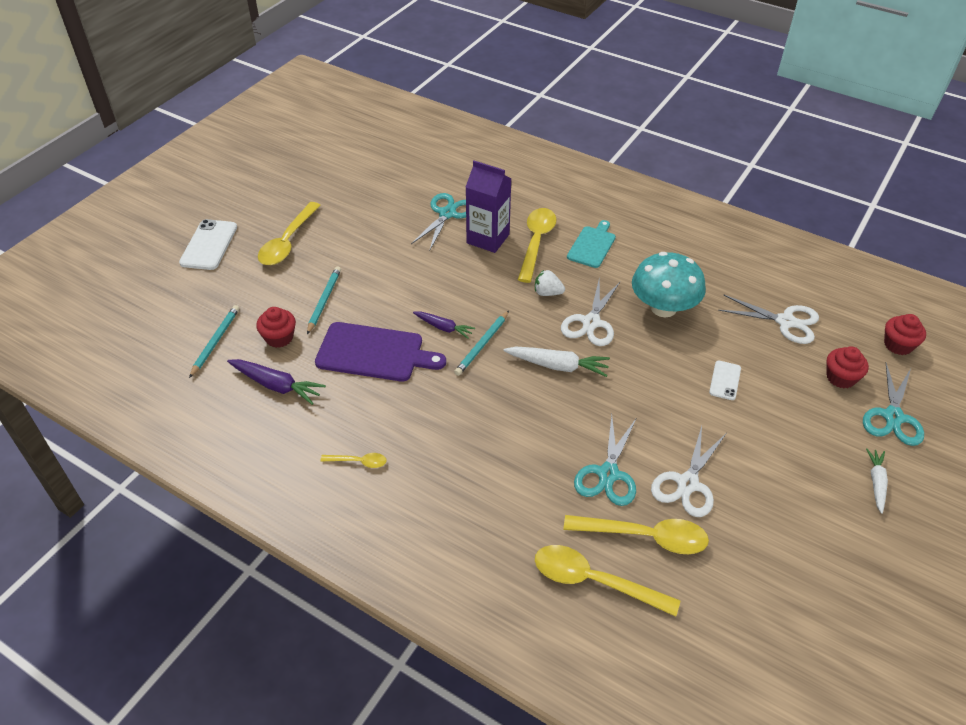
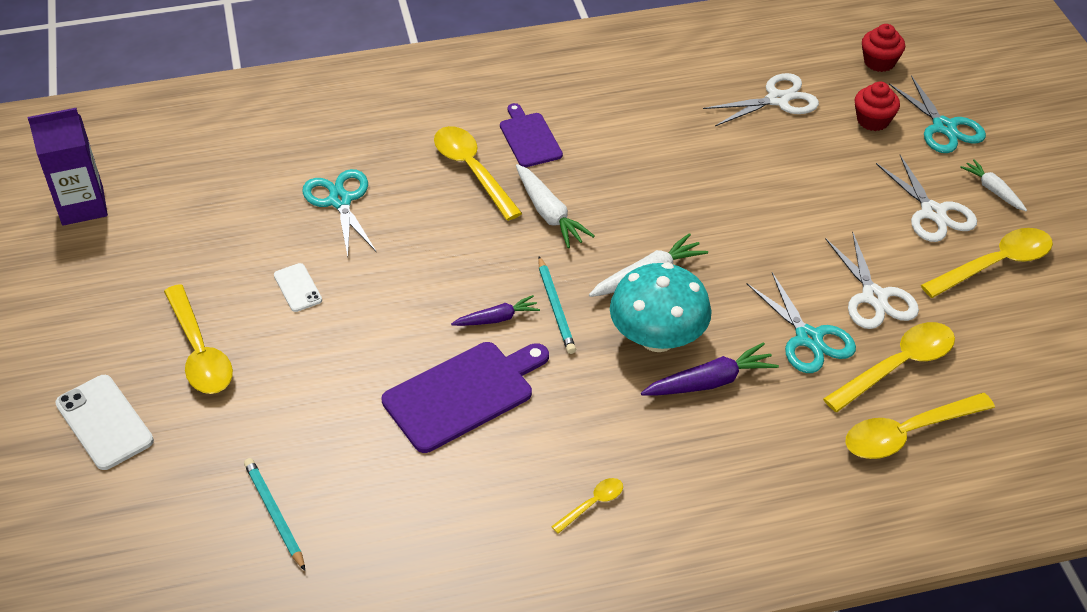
camera: 45 degrees left, 0 degrees up
purple carrot [227,359,326,405] -> purple carrot moved to [641,342,779,395]
red cupcake [256,307,296,348] -> none
turquoise pencil [307,266,341,334] -> none
purple carton [466,161,512,253] -> purple carton moved to [28,108,108,226]
white strawberry [535,270,565,296] -> white carrot [516,164,595,248]
white scissors [561,278,620,346] -> white scissors moved to [876,155,977,242]
turquoise cutting board [567,220,616,268] -> purple cutting board [500,103,563,167]
turquoise mushroom [632,252,706,317] -> turquoise mushroom moved to [610,263,712,352]
white phone [709,361,741,400] -> white phone moved to [274,263,322,312]
none -> yellow spoon [921,228,1053,298]

